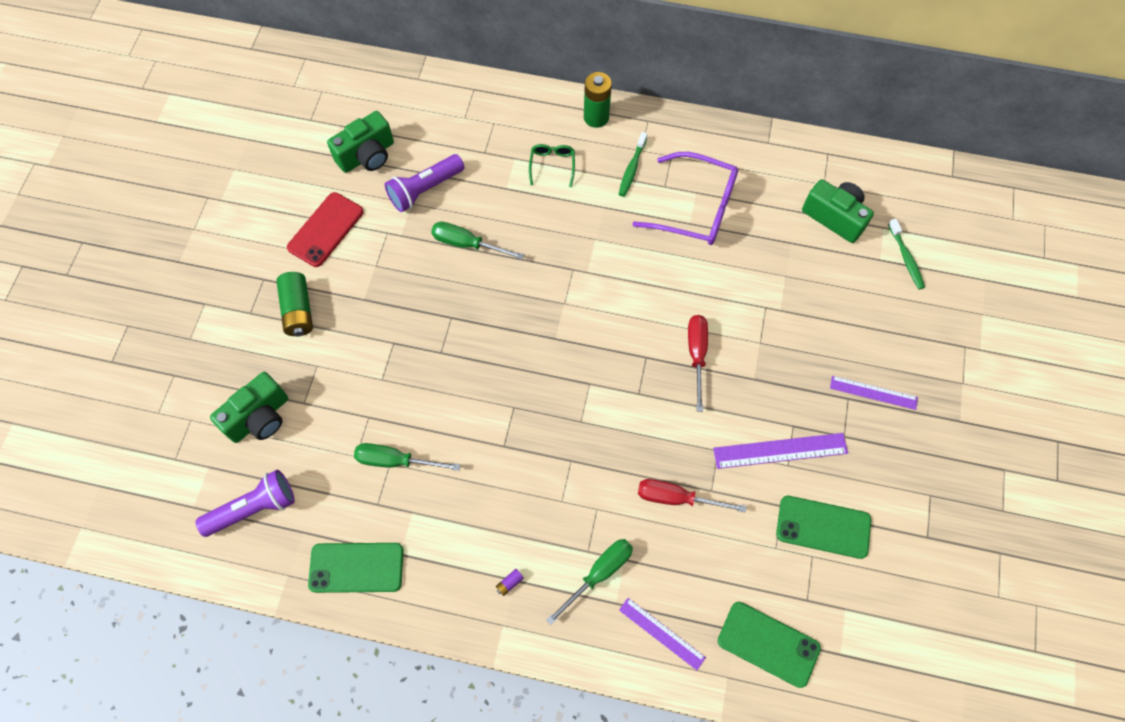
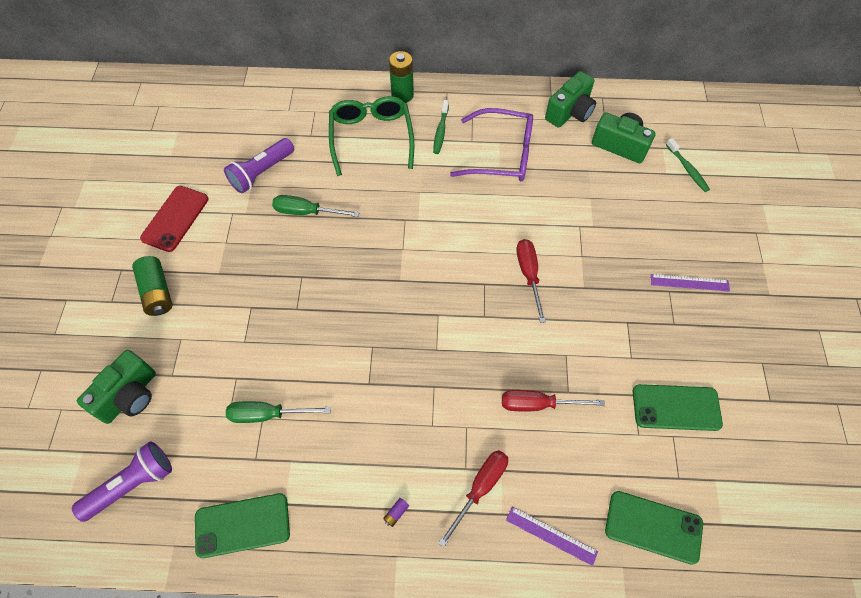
camera: 10 degrees left, 5 degrees down
green camera [327,111,394,173] -> green camera moved to [545,71,596,128]
green glasses [529,144,575,187] -> green glasses [329,96,414,176], size x2.05
green screwdriver [546,539,633,625] -> red screwdriver [438,450,508,547]
purple ruler [713,433,848,469] -> none

